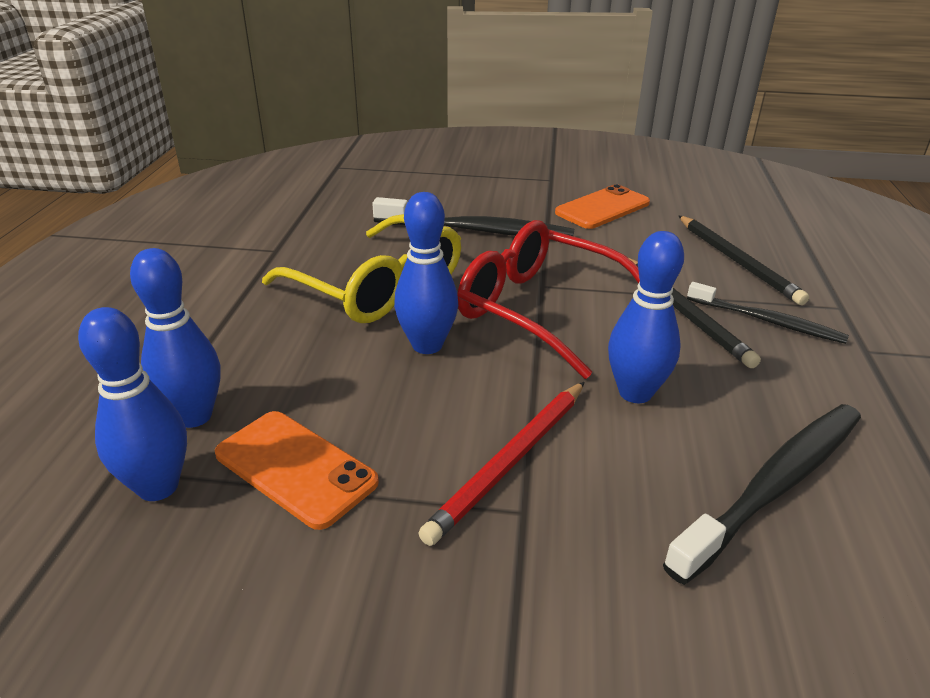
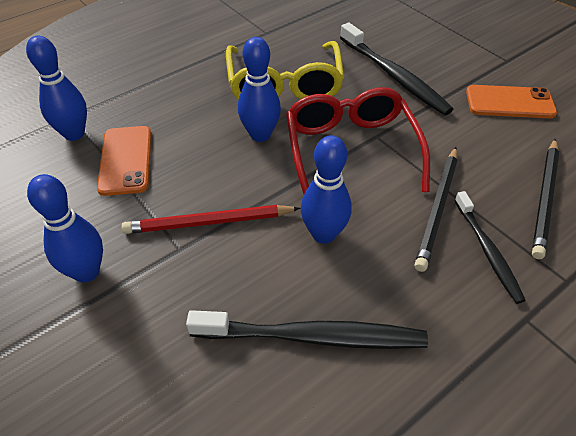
camera: 45 degrees right, 15 degrees up
blue bowling pin [130,248,221,428] -> blue bowling pin moved to [27,174,103,282]

